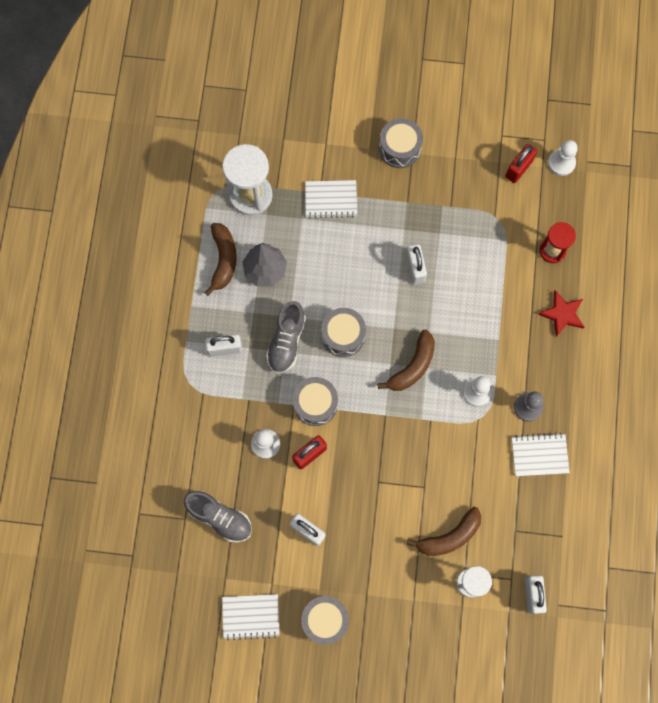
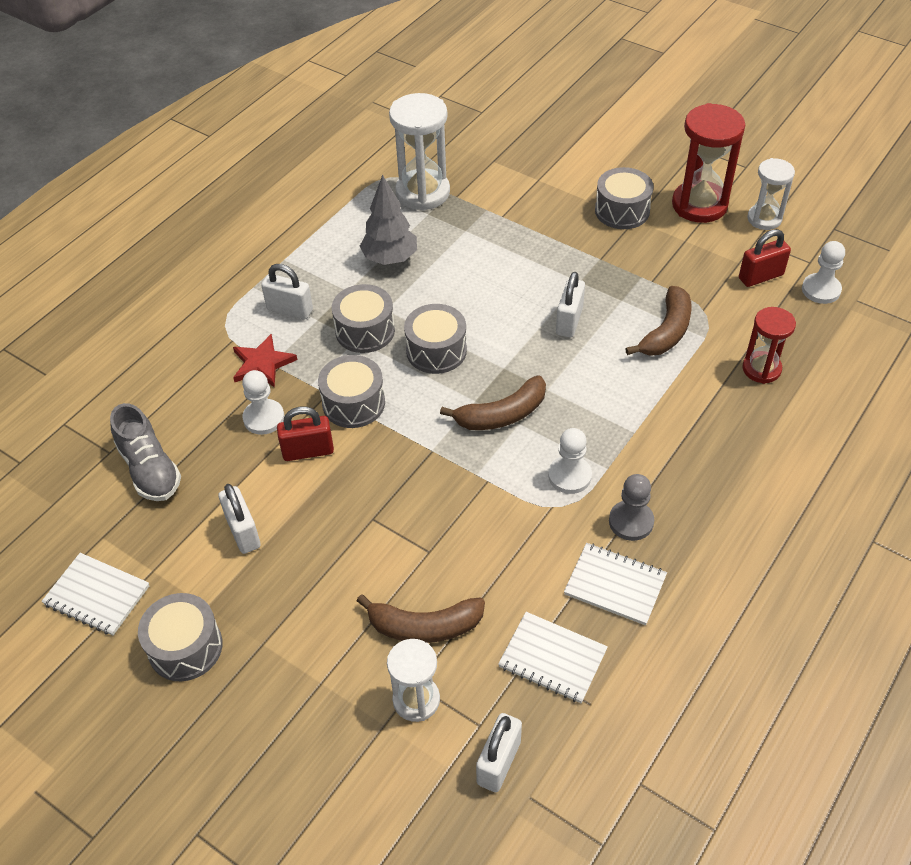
camera: 30 degrees right, 25 degrees down
brown banana [204,223,237,296] -> brown banana moved to [625,286,692,356]
grey shoe [266,301,306,373] -> grey drum [332,284,395,353]
white notebook [305,180,357,218] -> white notebook moved to [498,612,608,703]
red star [538,291,585,337] -> red star moved to [233,334,297,388]
none -> red hourglass [672,103,745,223]
none -> white hourglass [747,158,795,230]

